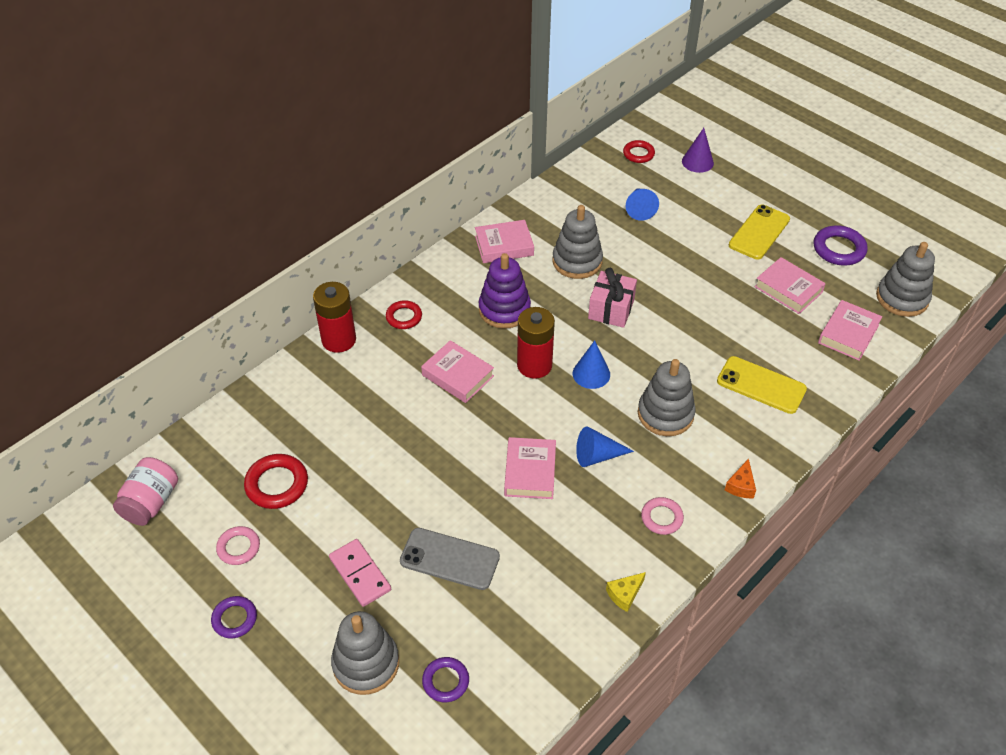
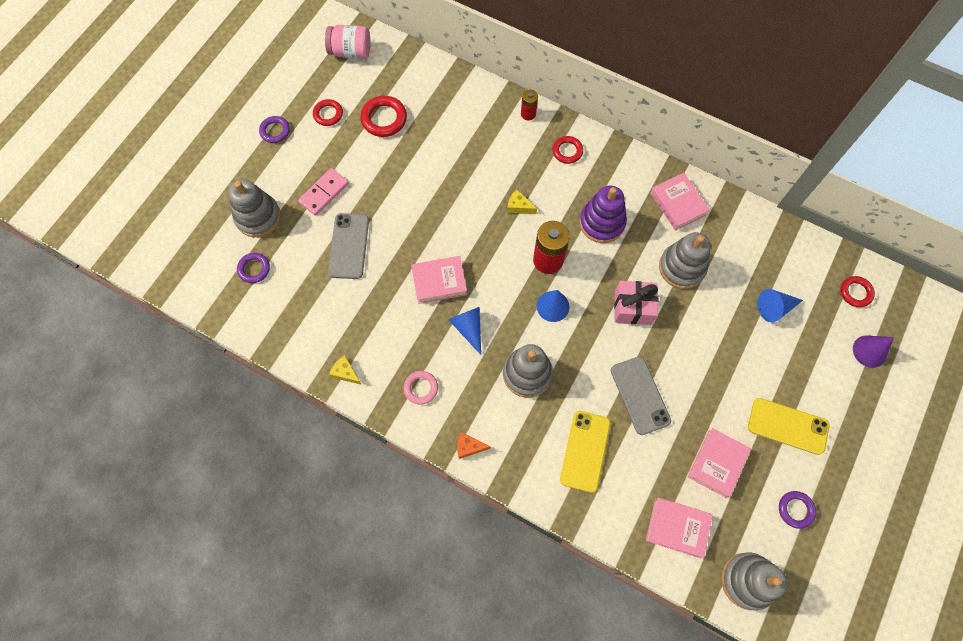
camera: 75 degrees right, 20 degrees up
pink ring [216,526,260,565] -> red ring [313,99,343,126]
red battery [313,282,356,353] -> red battery [521,90,538,120], size x0.55
pink book [421,340,494,403] -> yellow cheese [507,190,537,214]
purple ring [814,225,867,265] -> purple ring [779,491,816,529], size x0.65
none -> grey phone [611,357,671,435]

